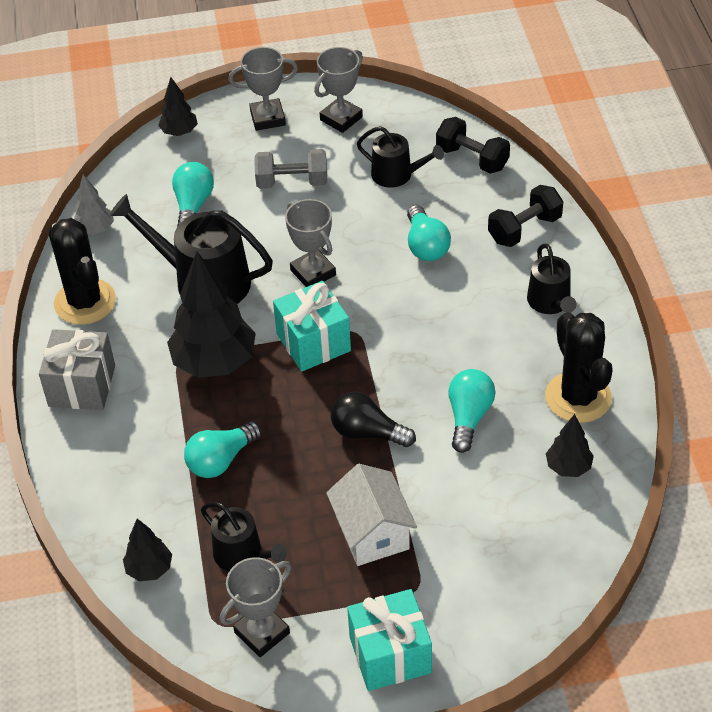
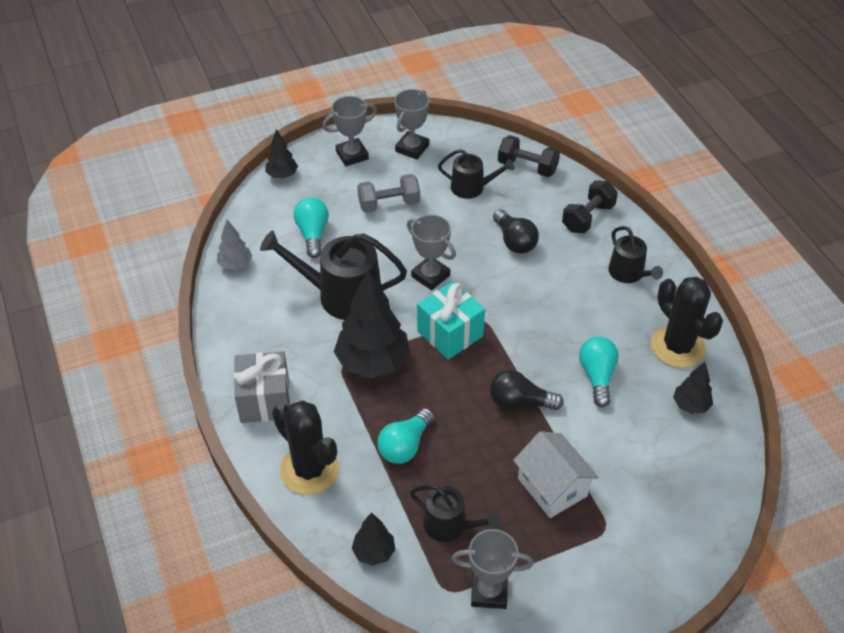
camera: 15 degrees left, 0 degrees up
black cactus [48,218,116,325] -> black cactus moved to [272,400,339,495]
grey trophy [220,557,291,657] -> grey trophy turned 60 degrees clockwise [451,529,534,609]
turquoise gift [347,589,432,691] -> none
turquoise light bulb [407,205,451,261] -> black light bulb [493,209,539,254]

